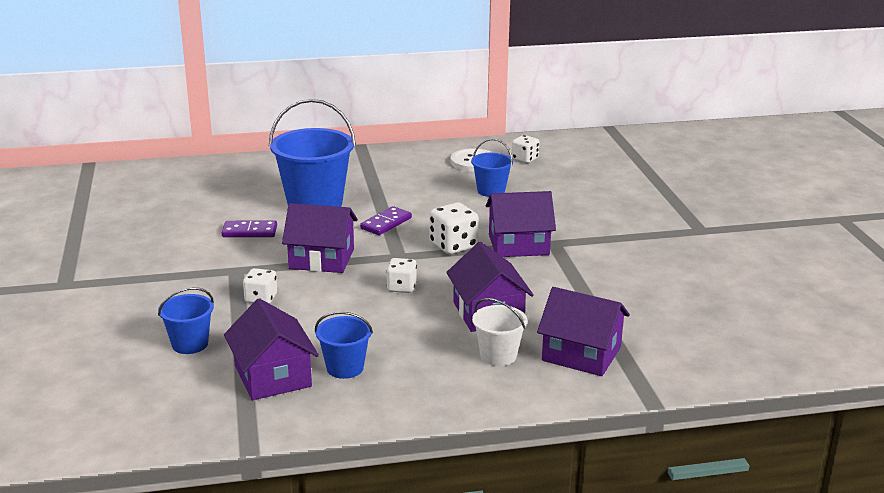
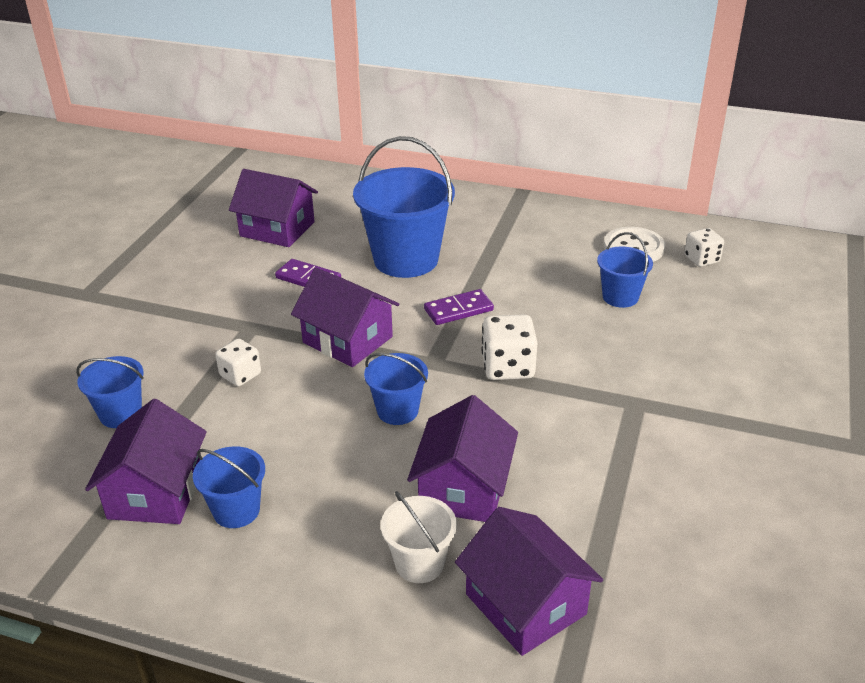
camera: 30 degrees right, 10 degrees up
white dice [386,258,417,293] -> blue bucket [364,353,428,425]
purple house [486,191,556,257] -> purple house moved to [229,169,318,247]

